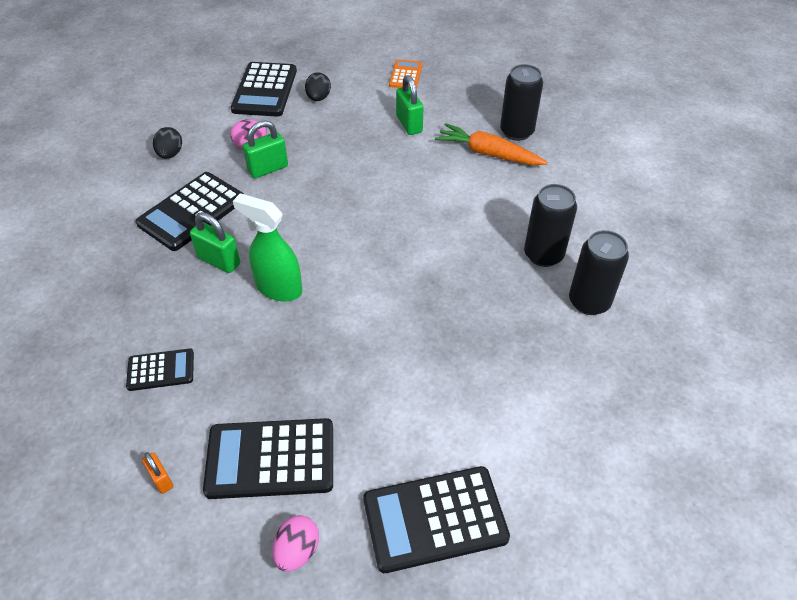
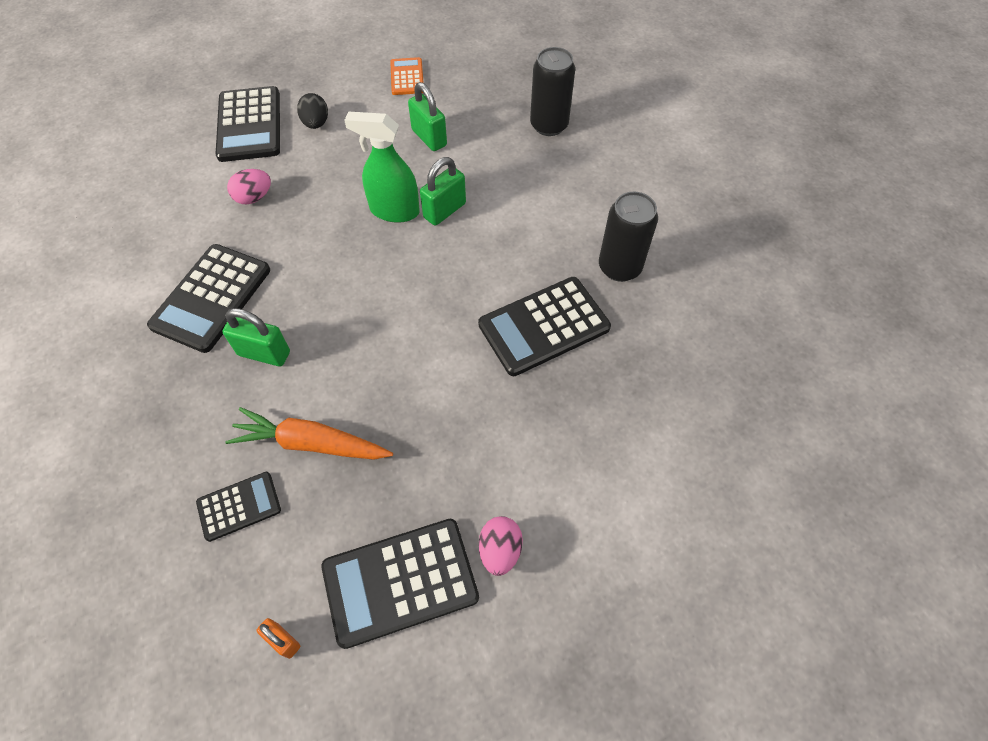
camera: 15 degrees left, 10 degrees up
black egg [153,127,182,159] -> none
green spray bottle [233,193,302,302] -> green spray bottle moved to [344,112,420,223]
green padlock [243,121,288,178] -> green padlock moved to [420,157,466,226]
pink egg [272,515,319,572] -> pink egg moved to [479,516,523,576]
black calculator [363,466,510,573] -> black calculator moved to [478,277,611,376]
orange carrot [435,123,548,165] -> orange carrot moved to [225,407,393,460]
black can [569,230,629,315] -> none

